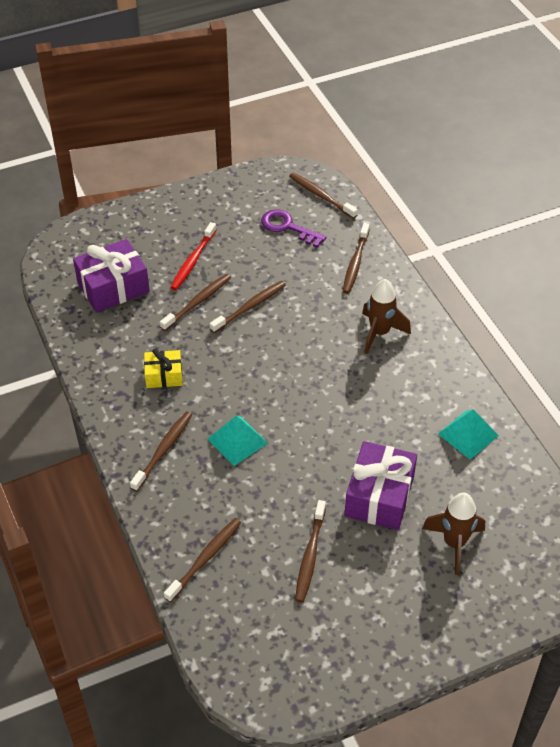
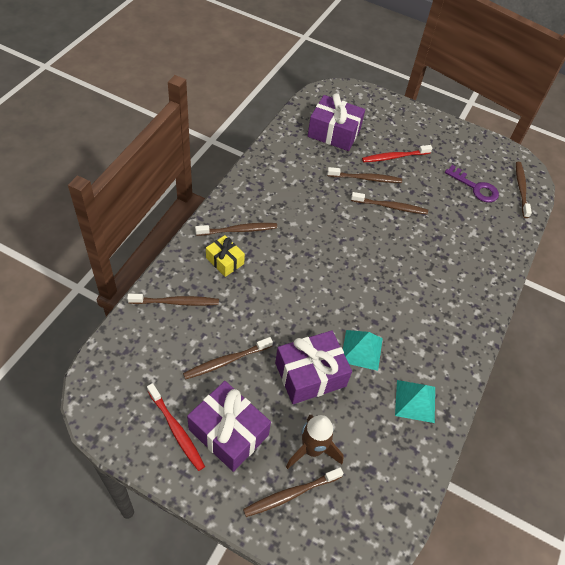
camera: 45 degrees right, 5 degrees up
yellow gift [144,348,182,388] -> yellow gift moved to [206,235,245,277]
turquoise pyramid [208,415,268,466] -> turquoise pyramid moved to [343,330,383,371]
purple key [261,209,326,247] -> purple key turned 135 degrees clockwise [445,165,499,202]
brown toothbrush [343,223,370,294] -> brown toothbrush moved to [243,467,344,517]
brown rocket [362,279,411,354] -> none
none -> red toothbrush [147,383,205,471]
none -> purple gift [187,381,271,472]

